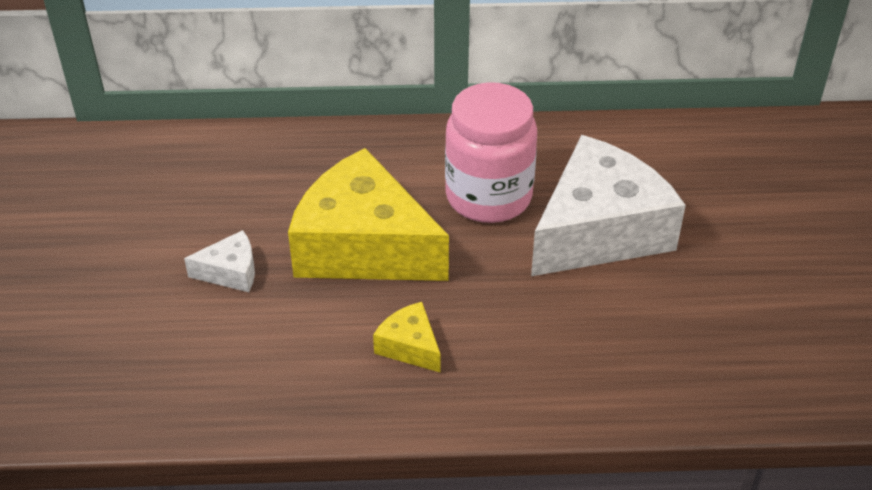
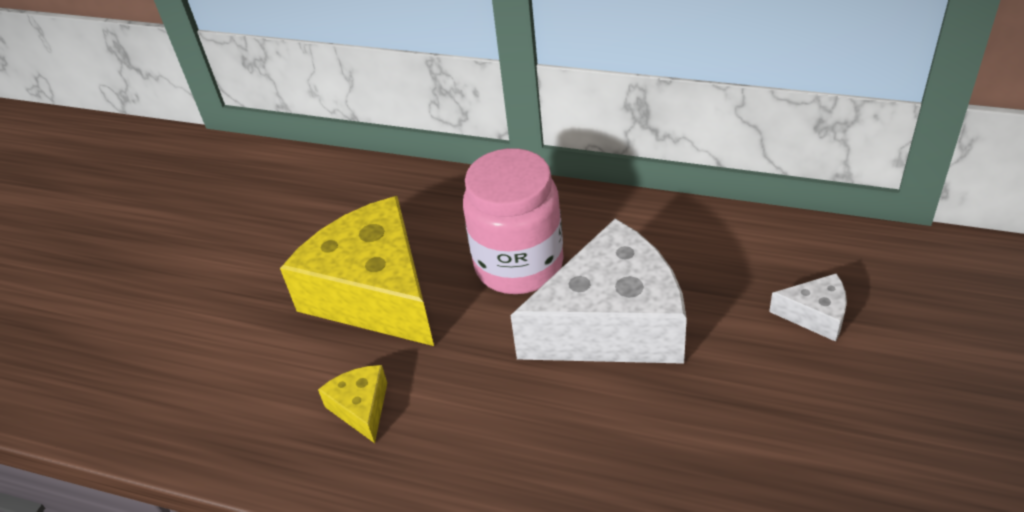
camera: 25 degrees right, 0 degrees up
white cheese [184,230,255,292] -> white cheese moved to [769,273,847,342]

